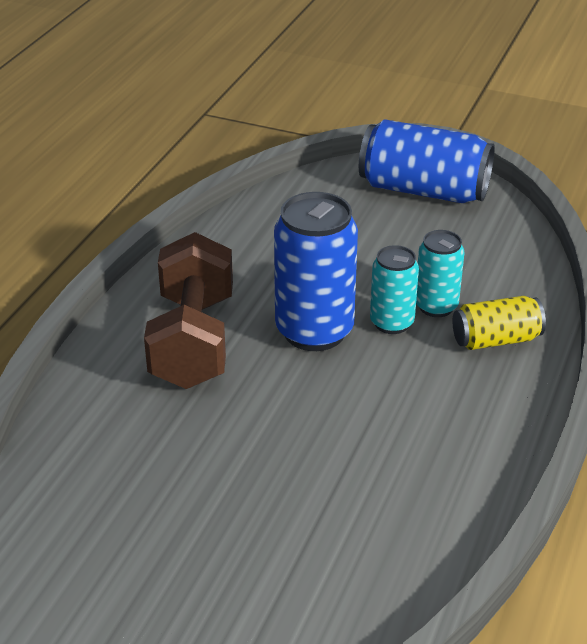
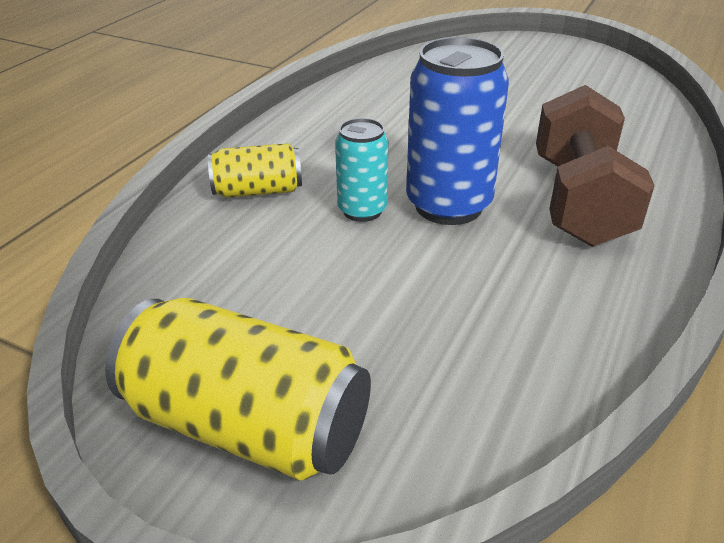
camera: 175 degrees left, 0 degrees up
blue can [359,119,495,203] -> yellow can [105,298,371,480]
turquoise can [416,230,465,317] -> none

